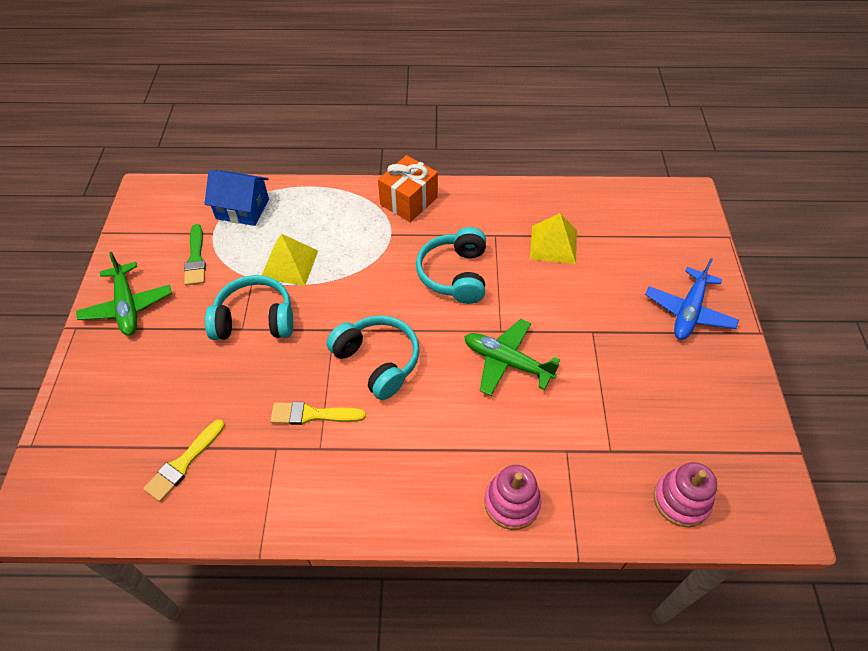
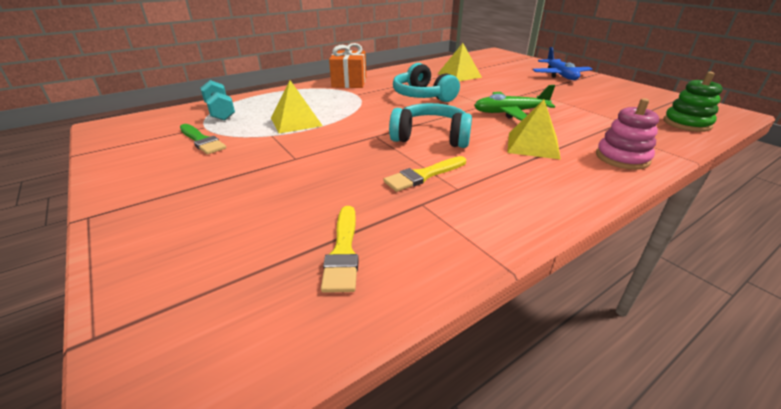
camera: 35 degrees left, 20 degrees down
green plane [76,252,172,336] -> none
blue house [205,170,269,226] -> turquoise dumbbell [200,80,235,121]
turquoise headphones [205,275,293,340] -> none
pink stacking toy [653,462,717,527] -> green stacking toy [664,72,723,132]
none -> yellow pyramid [507,100,561,160]

